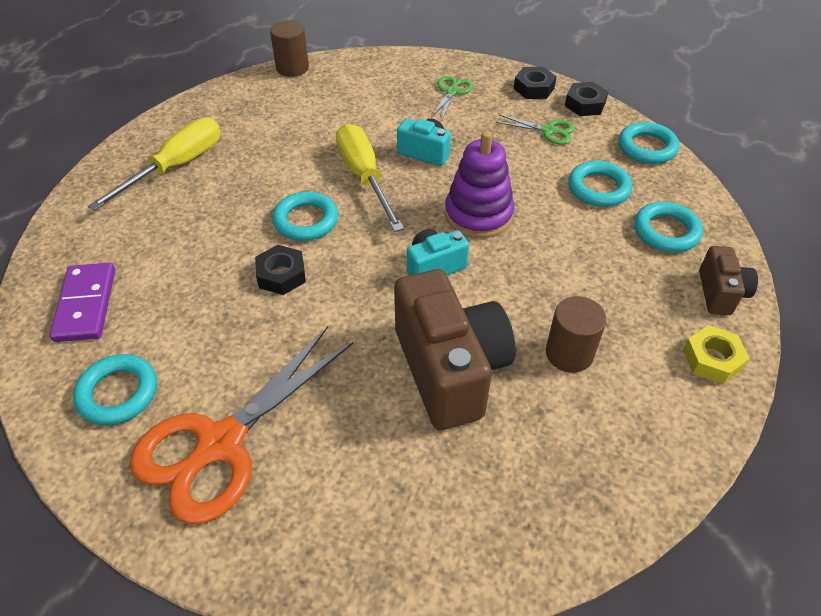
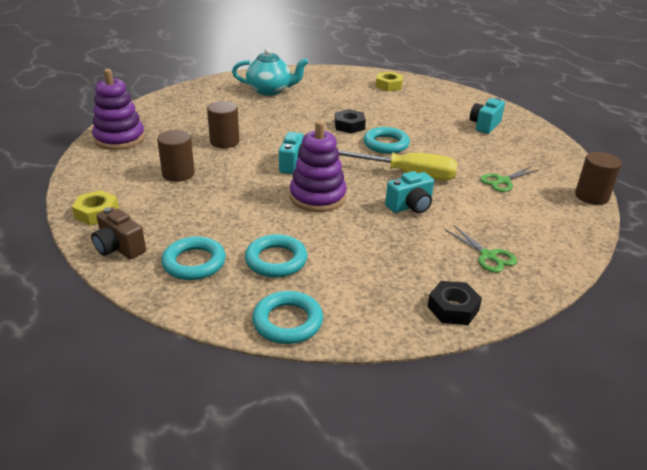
camera: 125 degrees right, 15 degrees down
purple domino [49,263,115,342] -> yellow nut [376,72,403,91]
turquoise ring [73,354,157,425] -> none
yellow screwdriver [88,118,221,211] -> turquoise camera [470,98,505,134]
orange scissors [129,326,353,524] -> turquoise teapot [232,48,308,96]
brown camera [394,269,516,430] -> brown cylinder [207,101,239,148]
green scissors [496,115,575,144] -> green scissors moved to [480,166,539,192]
black nut [565,82,608,116] -> none
none -> purple stacking toy [92,69,145,150]

